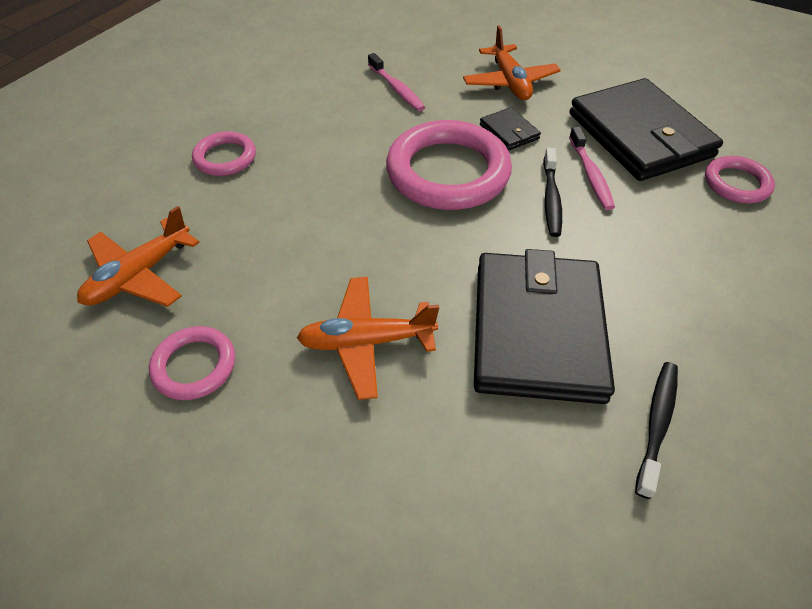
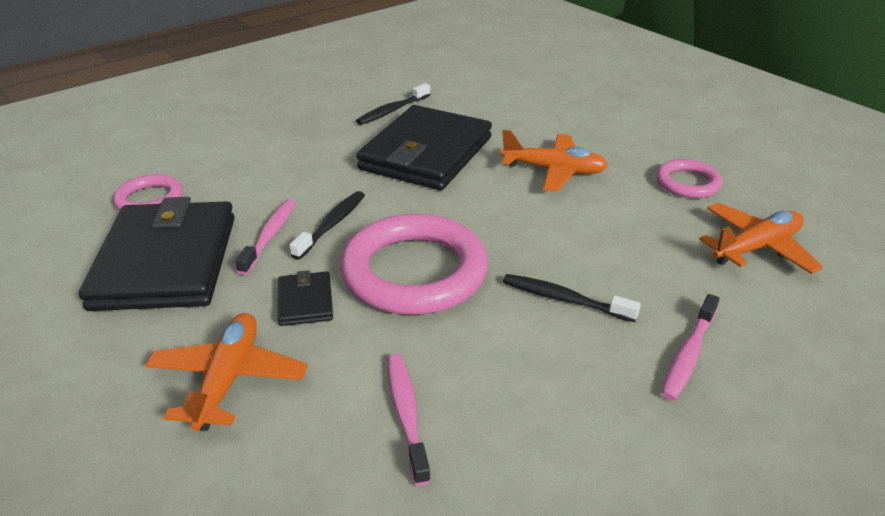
camera: 160 degrees left, 15 degrees down
pink ring [192,131,256,176] -> pink toothbrush [661,294,719,401]
none -> black toothbrush [503,274,641,322]

